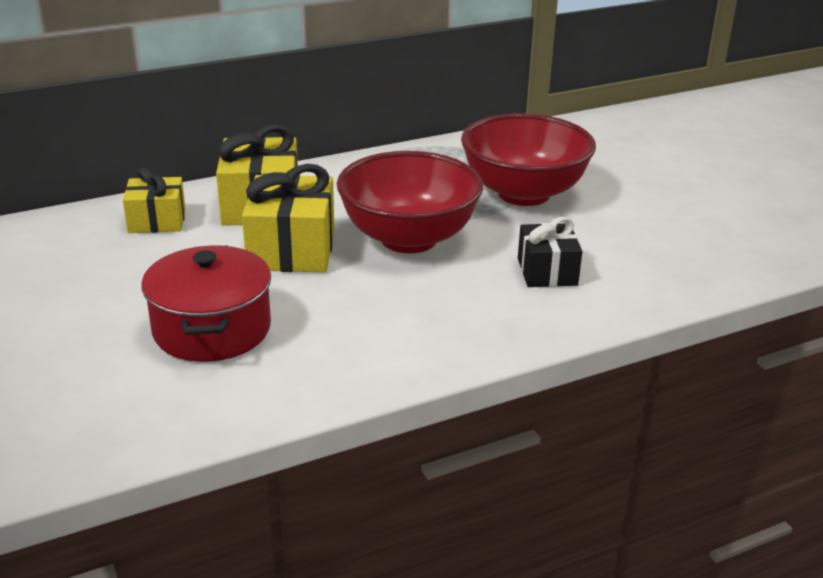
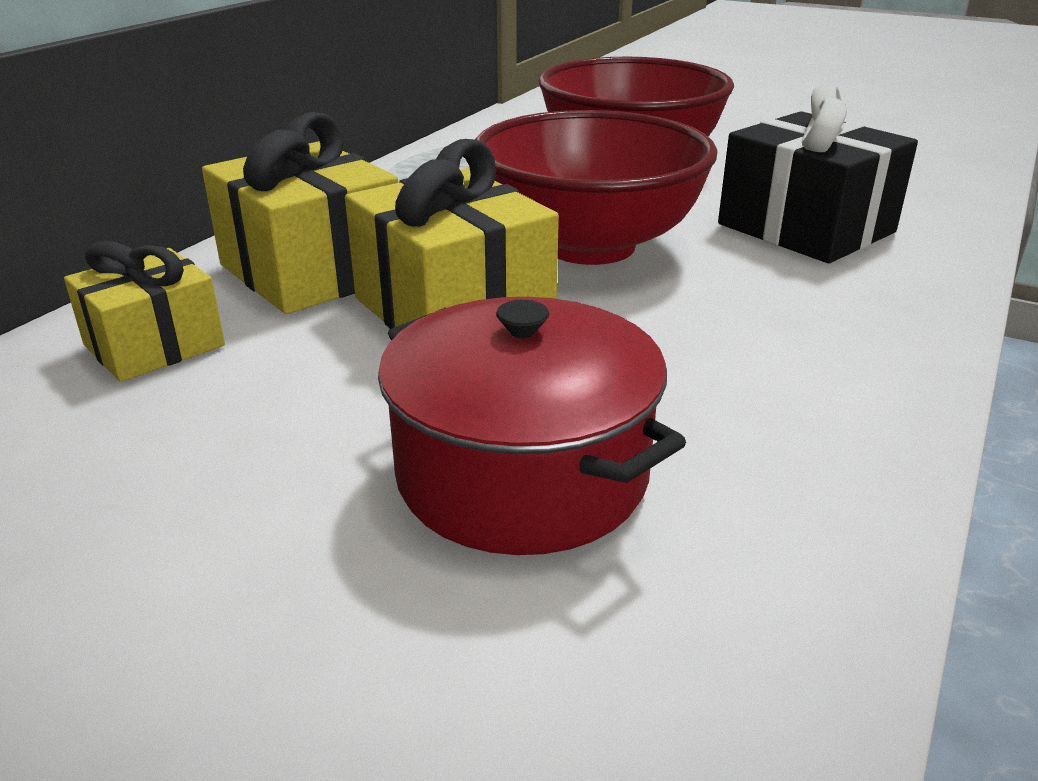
camera: 35 degrees left, 0 degrees up
black gift [518,217,582,287] -> black gift [718,83,918,263], size x1.58

